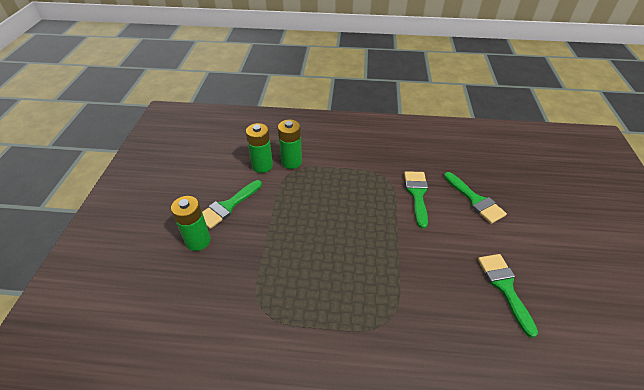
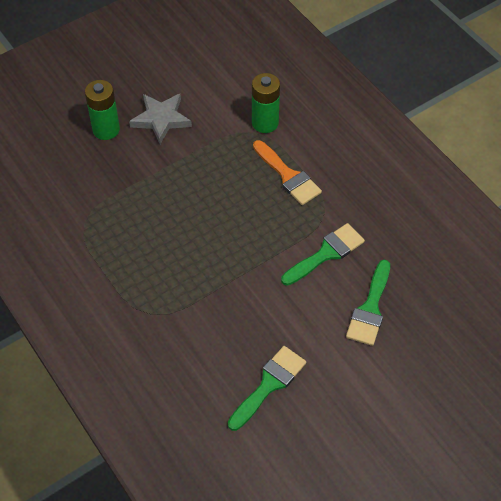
camera: 50 degrees right, 10 degrees up
green brush [202,180,262,229] -> grey star [129,94,192,144]
green battery [246,123,273,173] -> none
none -> orange brush [253,140,322,205]

